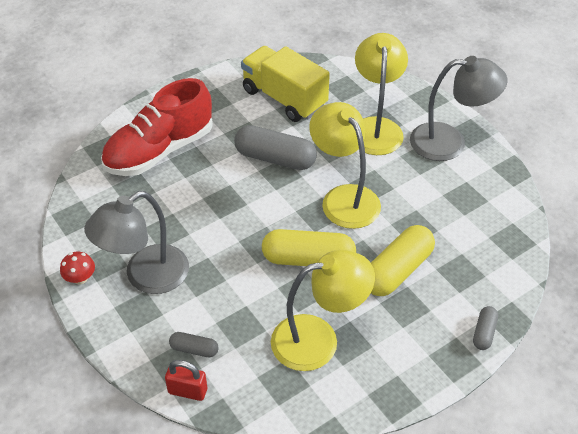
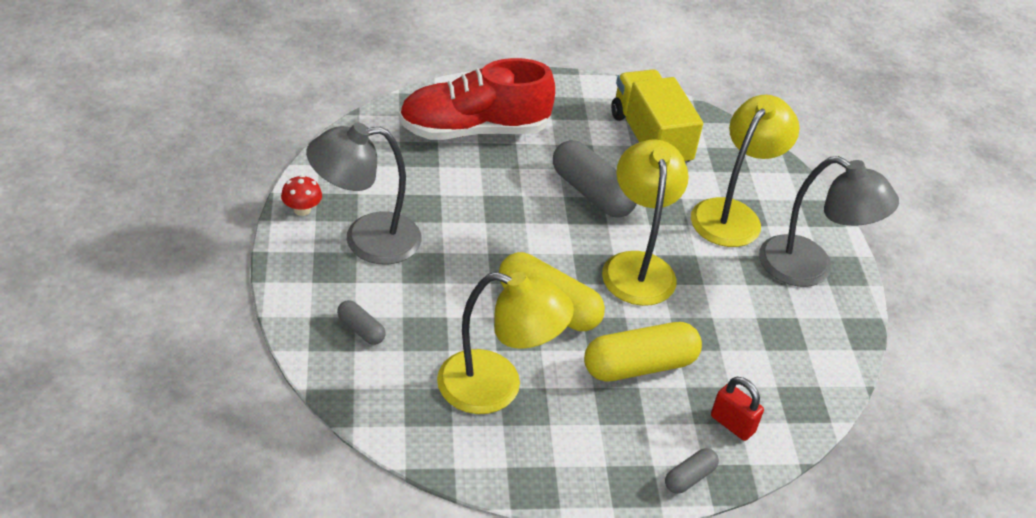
camera: 25 degrees right, 5 degrees down
red padlock [165,360,207,401] -> red padlock moved to [711,377,764,441]

